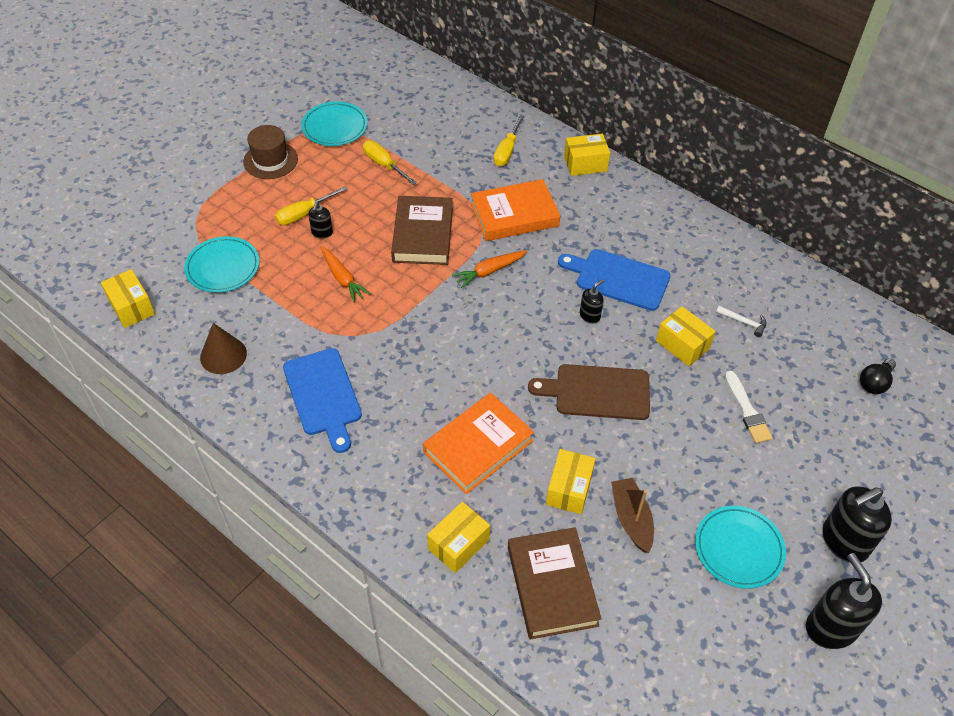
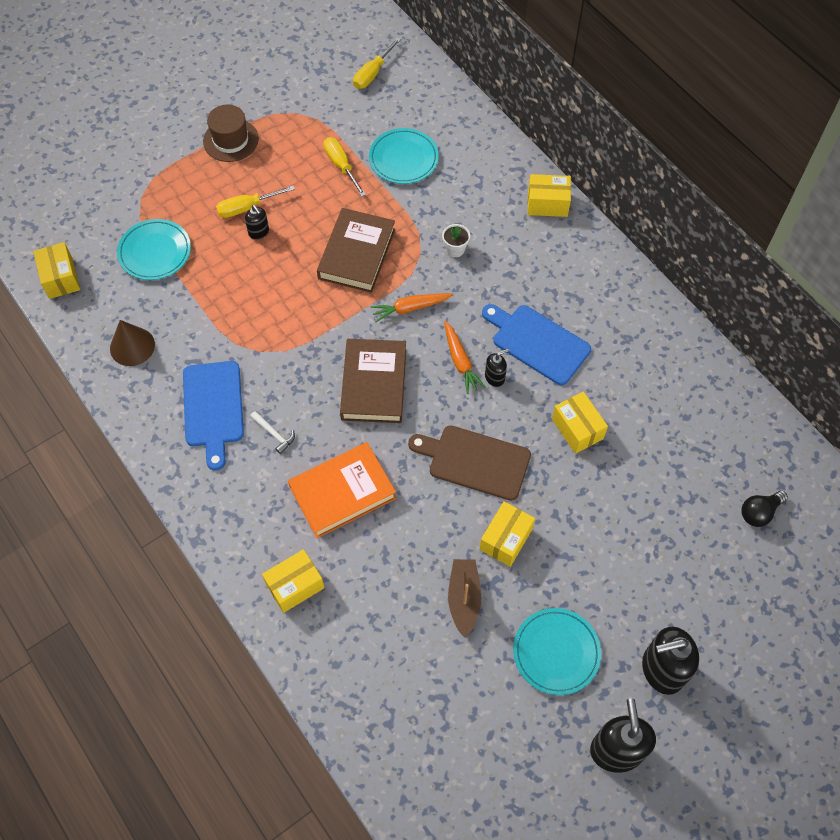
camera: 15 degrees right, 10 degrees up
turquoise plate [301,102,368,146] -> turquoise plate moved to [369,128,439,184]
black soap dispenser [308,201,333,239] -> black soap dispenser turned 60 degrees counterclockwise [245,205,269,240]
orange carrot [320,246,371,302] -> orange carrot moved to [444,321,485,394]
orange book [471,179,560,241] -> white flower pot [442,224,470,257]
yellow screwdriver [494,115,524,166] -> yellow screwdriver moved to [353,37,401,89]
brown book [508,527,601,640] -> brown book moved to [340,339,406,423]
yellow box [546,449,596,514] -> yellow box moved to [480,501,535,567]
white hammer [716,306,766,337] -> white hammer moved to [250,411,295,454]
white brush [725,370,773,443] -> none

